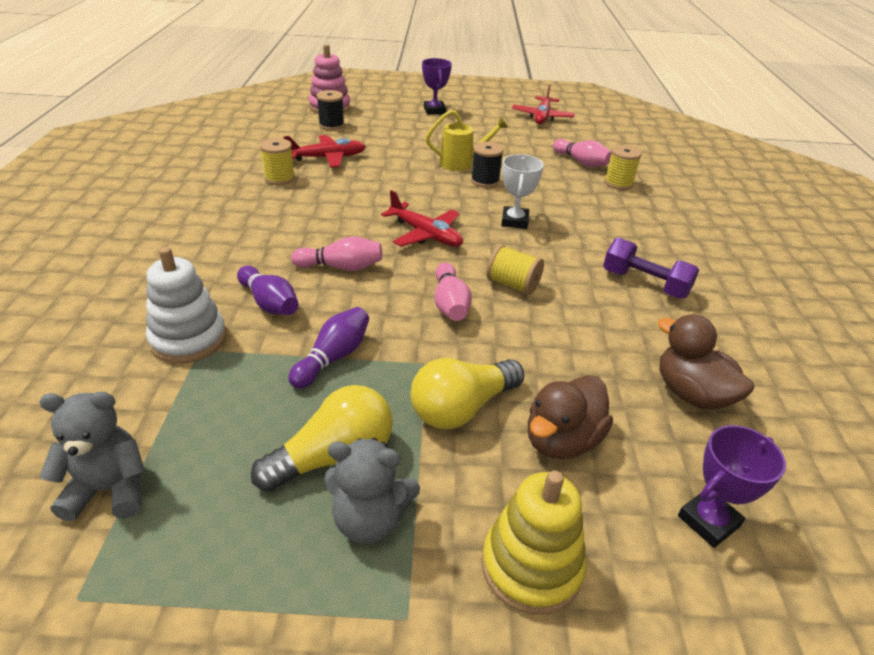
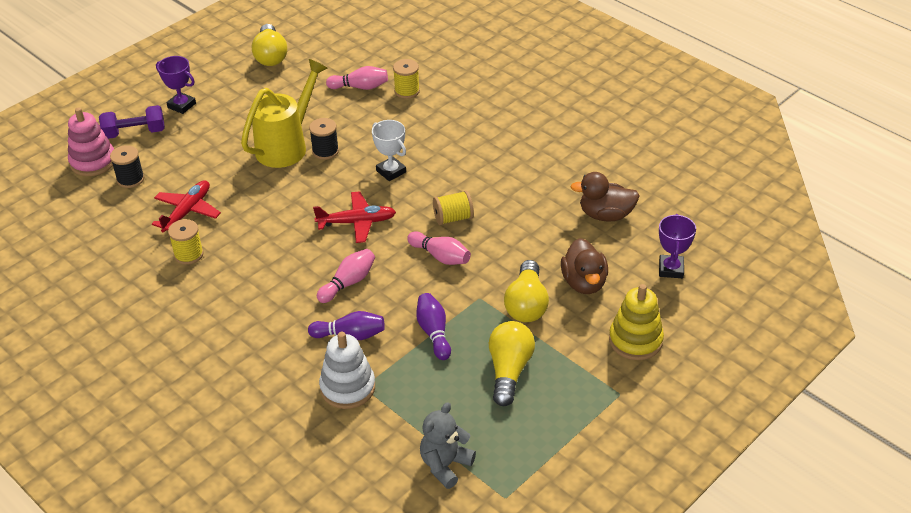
camera: 45 degrees left, 5 degrees up
grey teddy bear [324,438,420,544] -> none
yellow watering can [426,110,508,171] -> yellow watering can [241,59,327,168], size x1.61
red plane [512,84,575,124] -> yellow light bulb [252,24,287,66]
purple dumbbell [603,238,699,299] -> purple dumbbell moved to [99,105,165,139]

